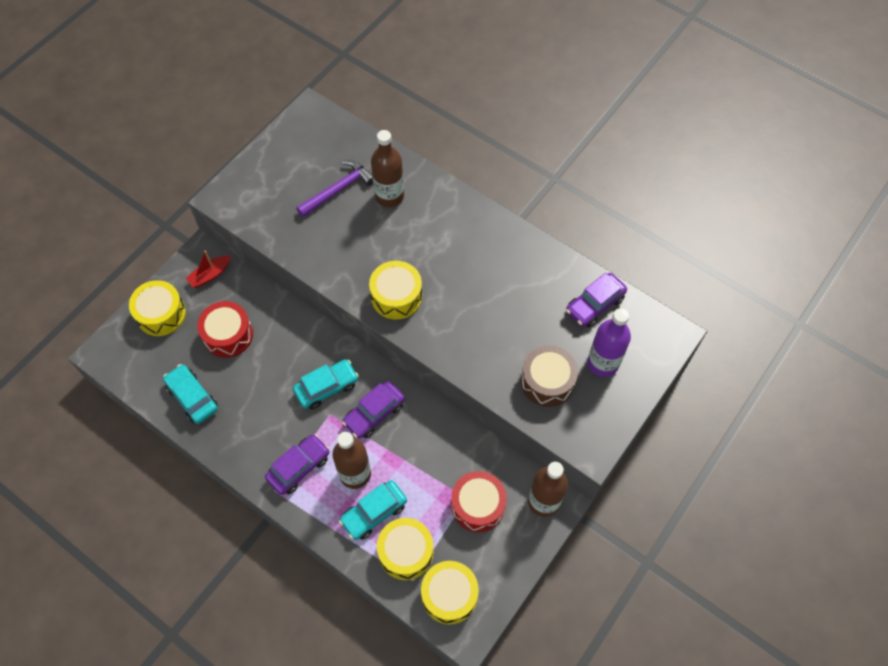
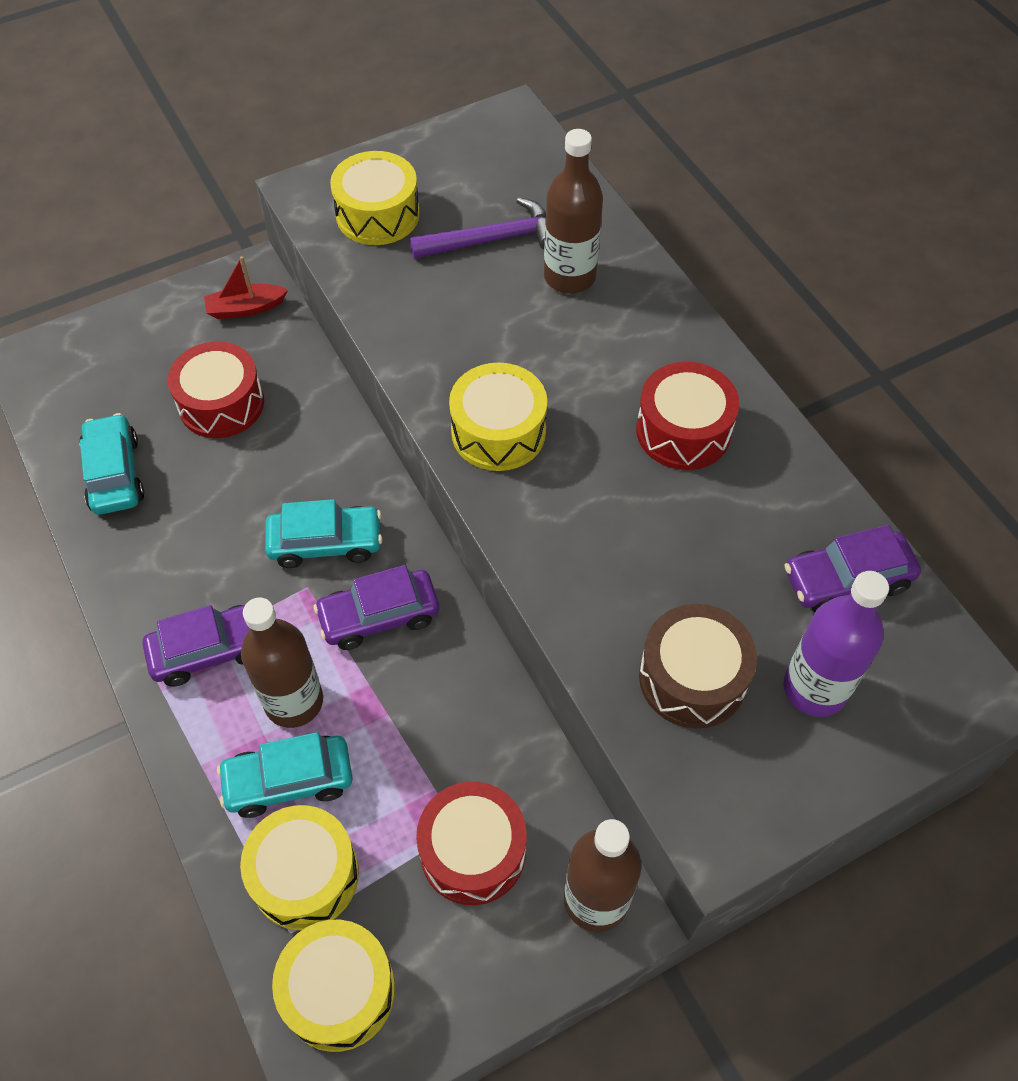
camera: 25 degrees right, 5 degrees down
yellow drum [129,280,186,336] -> yellow drum moved to [330,151,420,245]
none -> red drum [636,362,739,470]

